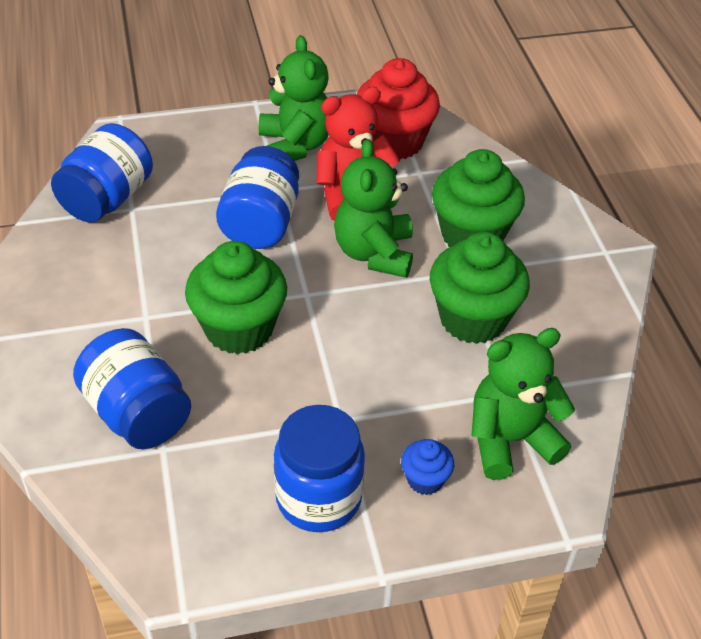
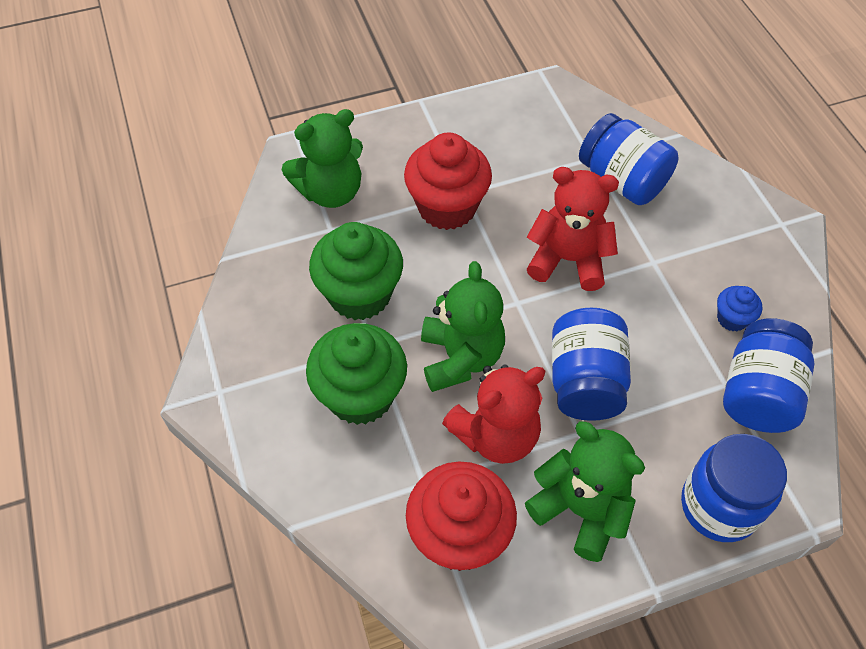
camera: 175 degrees right, 10 degrees up
green cupcake [185,241,287,354] -> red teddy bear [527,167,619,291]
green teddy bear [259,35,329,161] -> green teddy bear turned 150 degrees clockwise [525,422,645,562]
blue jar [274,405,365,532] -> blue jar moved to [681,434,787,542]
blue cupcake [401,439,454,495] -> blue cupcake moved to [717,286,762,331]
none -> red cupcake [404,133,492,230]

